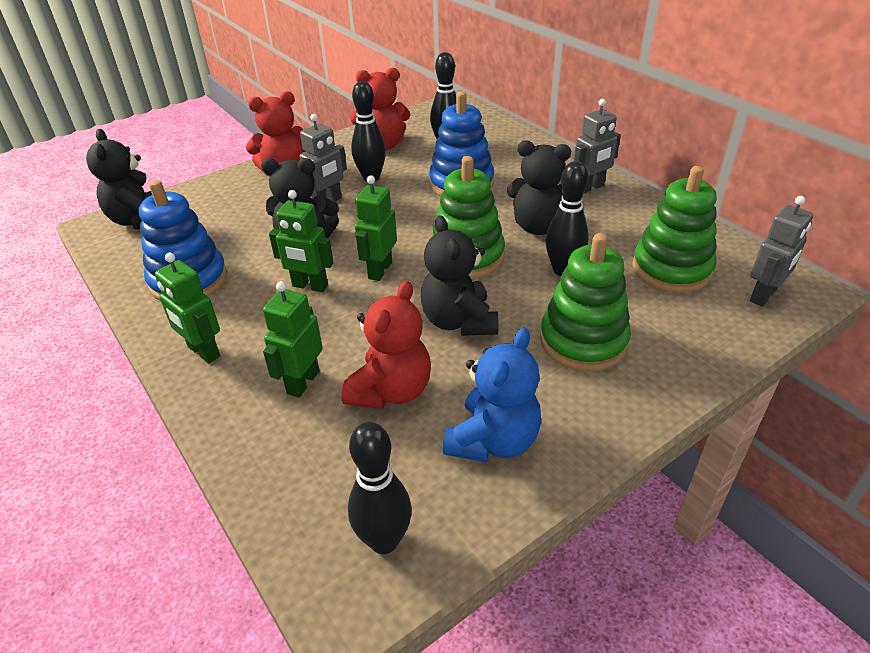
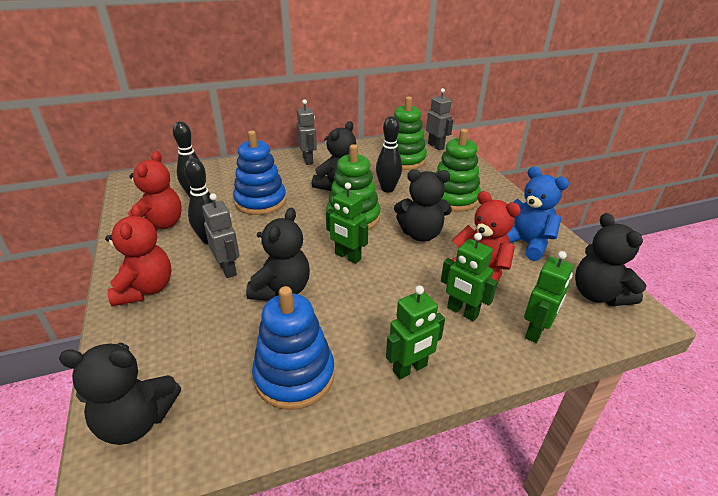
camera: 75 degrees left, 5 degrees down
green robot [269,190,334,292] -> green robot moved to [524,251,574,343]
black bowling pin [348,422,412,554] -> black teddy bear [575,213,646,306]

